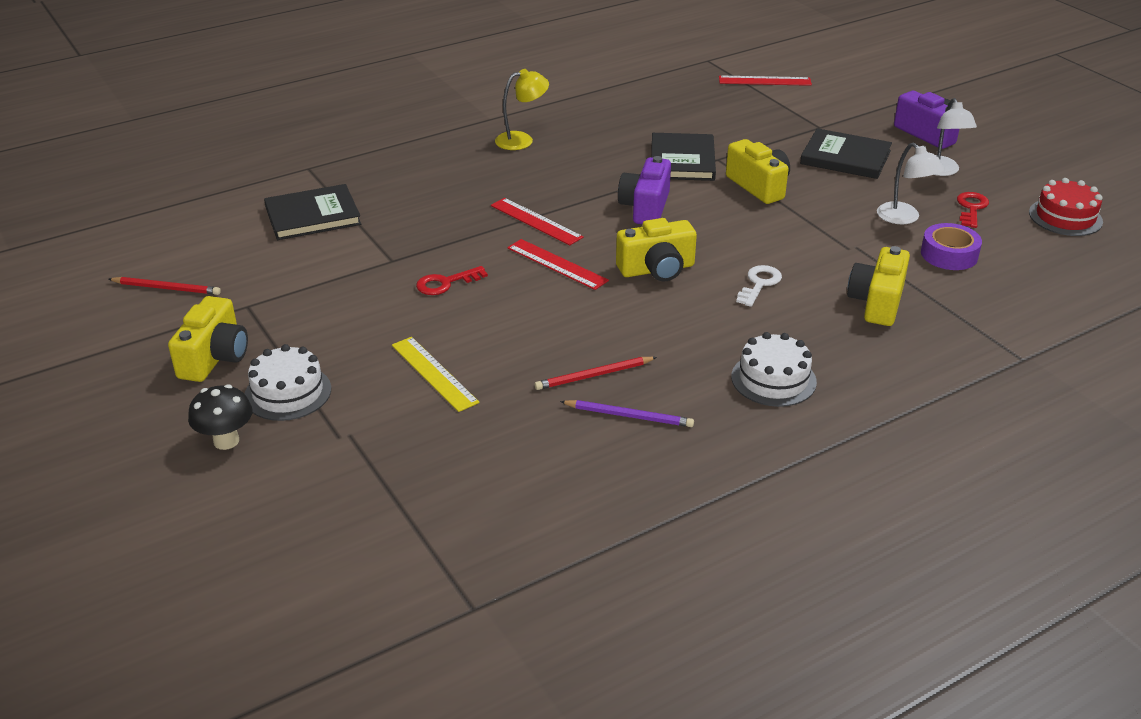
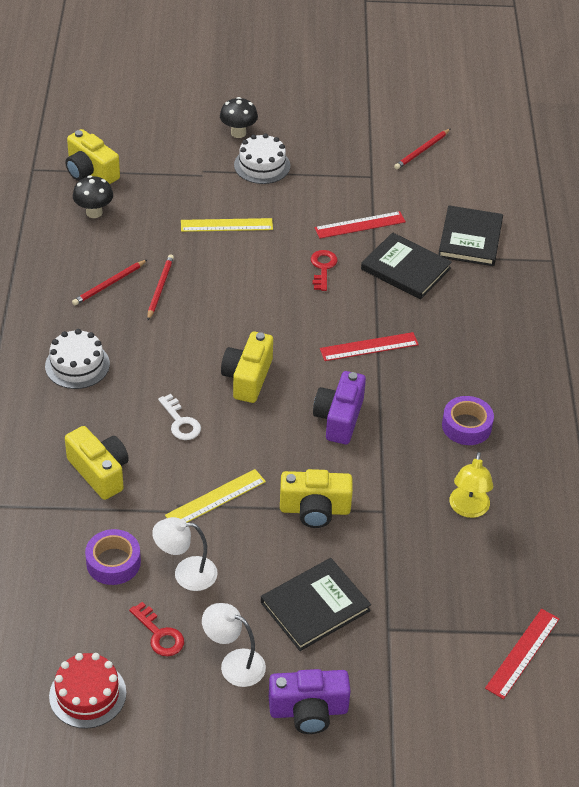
camera: 120 degrees right, 10 degrees up
yellow camera [168,296,248,382] -> yellow camera moved to [66,129,120,184]
yellow lamp [495,69,549,150] -> yellow lamp moved to [450,452,493,518]
red ruler [507,239,609,290] -> red ruler moved to [314,211,406,239]
purple pencil [560,400,694,427] -> red pencil [72,260,147,305]
purple camera [618,156,671,224] -> purple camera turned 120 degrees counterclockwise [313,371,366,444]
black book [651,133,716,181] -> black book moved to [361,232,452,299]
none -> black mushroom [73,175,113,218]
none -> yellow ruler [165,469,266,523]
none -> purple tape [442,396,494,445]

